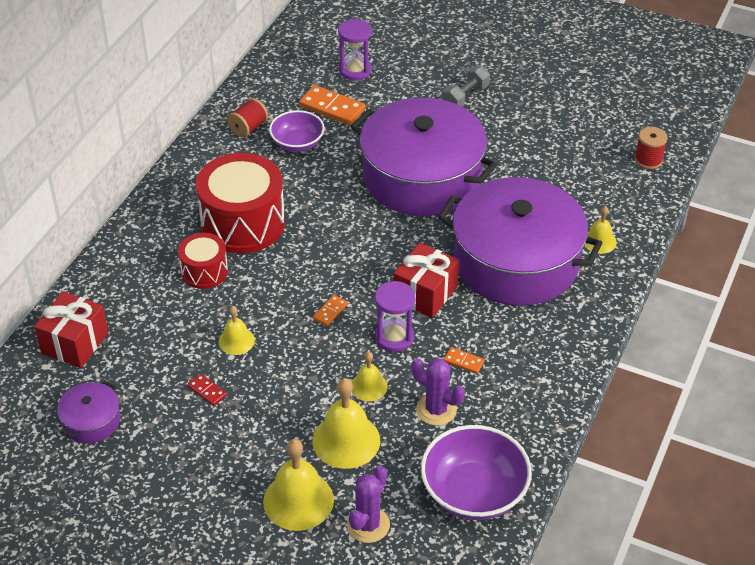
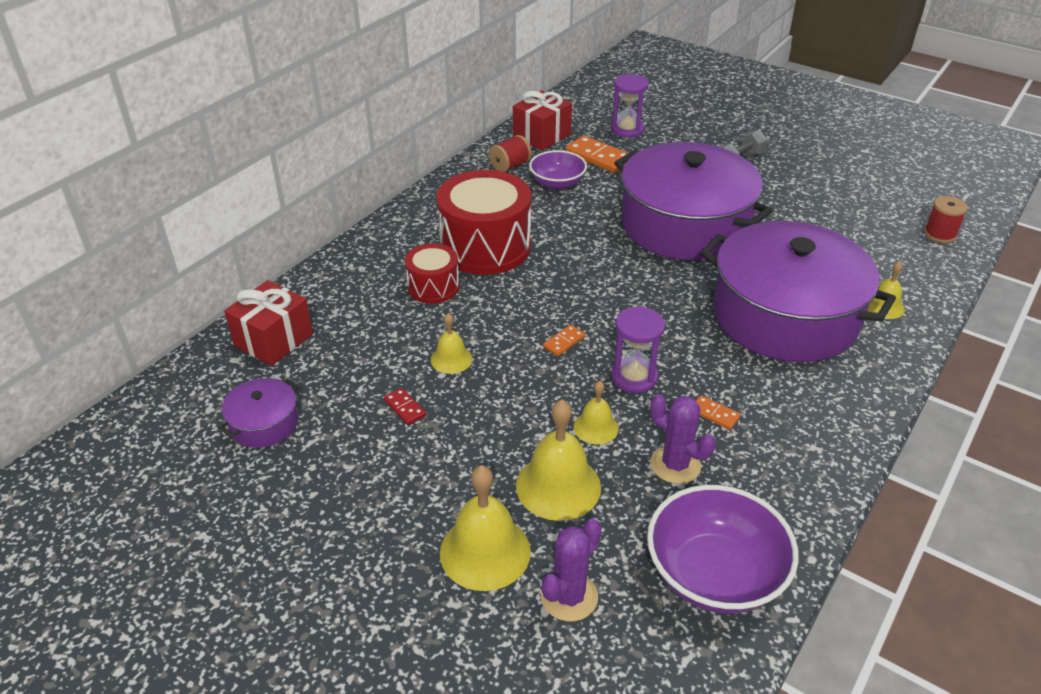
camera: 10 degrees right, 5 degrees down
red gift [394,243,459,318] -> red gift moved to [513,90,572,151]

